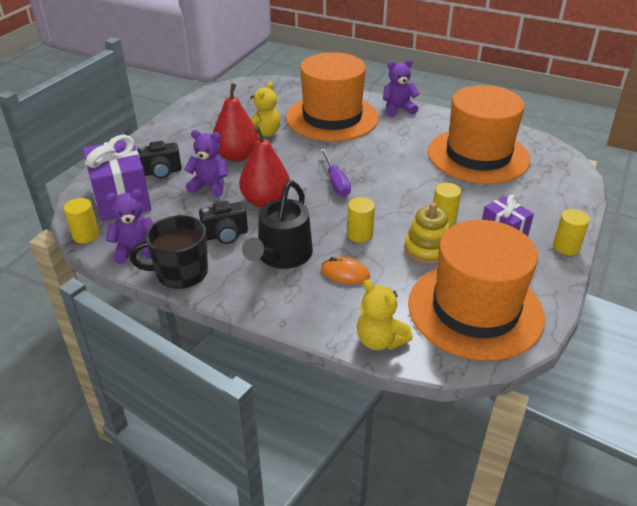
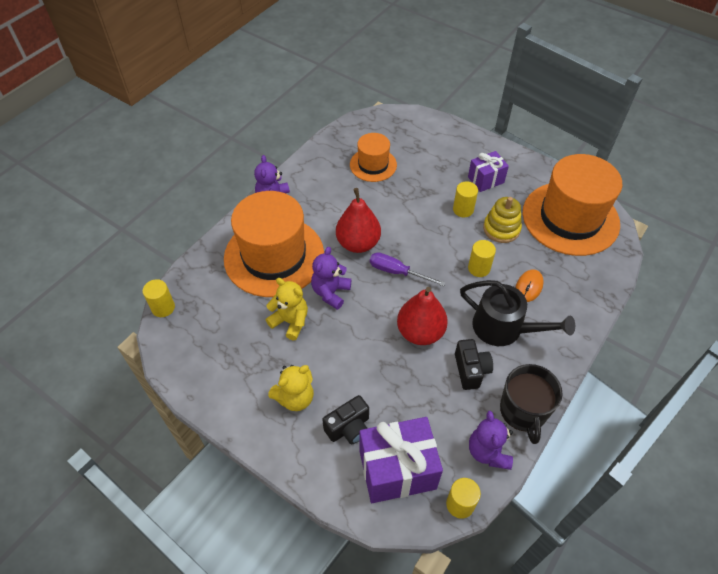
camera: 80 degrees left, 15 degrees up
black camera [137,141,181,179] -> black camera turned 60 degrees clockwise [322,395,369,444]
purple teddy bear [184,130,228,197] -> purple teddy bear moved to [311,247,351,310]
red pear [213,83,258,162] -> red pear moved to [336,188,381,253]
purple screwdriver [320,149,351,197] -> purple screwdriver turned 150 degrees counterclockwise [370,252,445,286]
yellow teddy bear [357,280,413,350] -> yellow teddy bear moved to [268,365,314,411]
orange hat [428,85,530,184] -> orange hat [350,133,397,182], size x0.53
yellow cylinder [553,209,590,255] -> yellow cylinder moved to [142,279,175,317]

